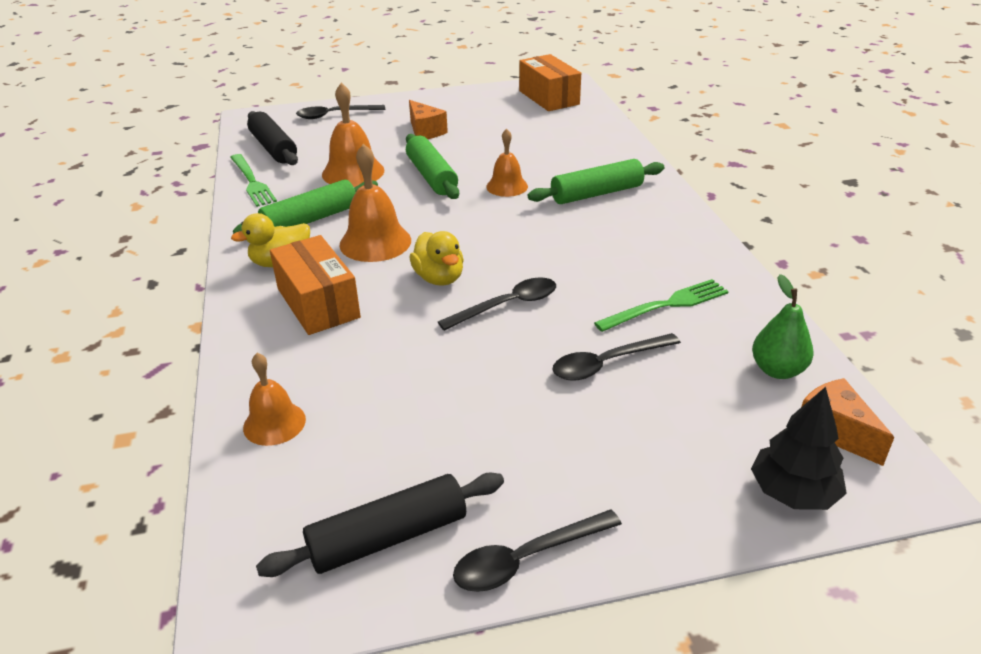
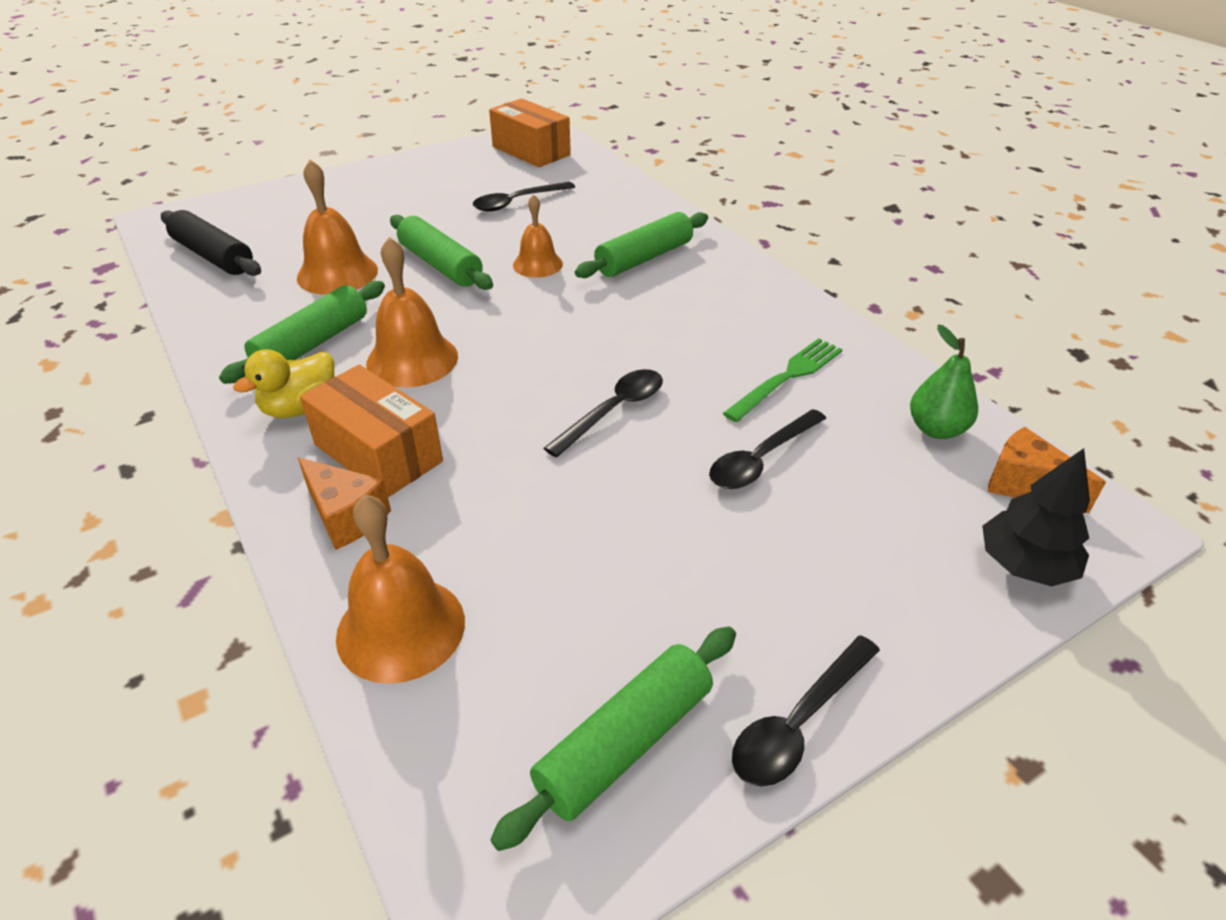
camera: 20 degrees left, 5 degrees up
green fork [230,154,277,207] -> none
orange bell [243,353,306,446] -> orange bell [336,494,465,684], size x1.55
black rolling pin [256,472,504,577] -> green rolling pin [490,626,736,851]
black spoon [296,105,385,119] -> black spoon moved to [473,182,575,212]
orange cheese [409,100,448,139] -> orange cheese moved to [298,457,391,550]
yellow duck [409,231,464,286] -> none

